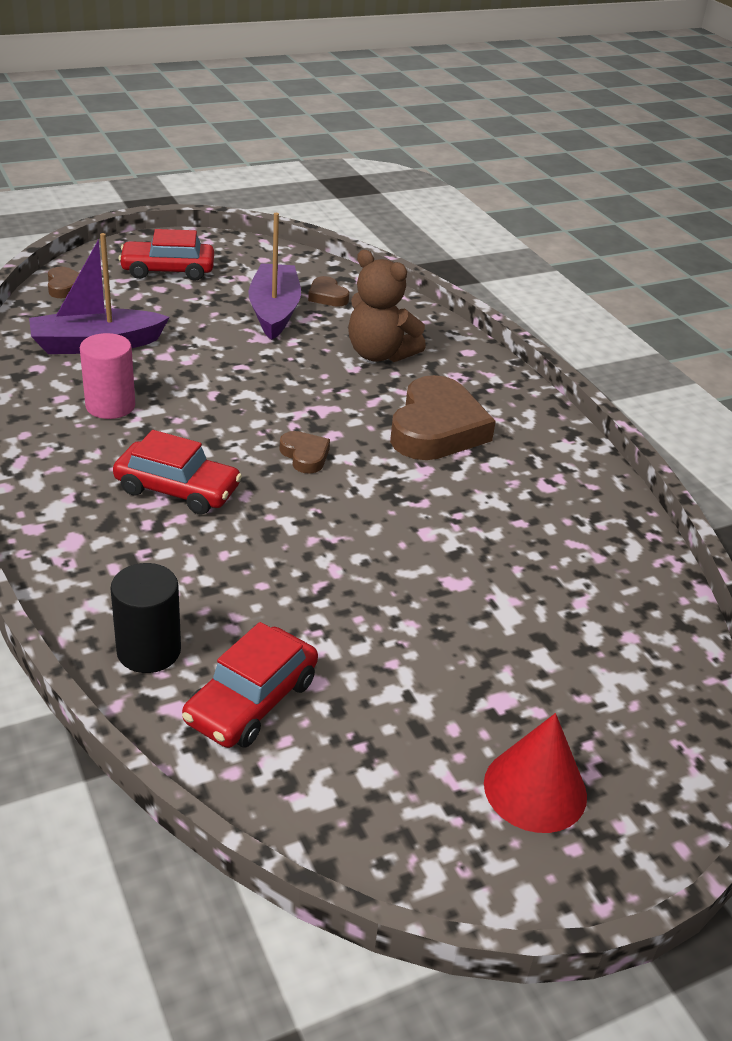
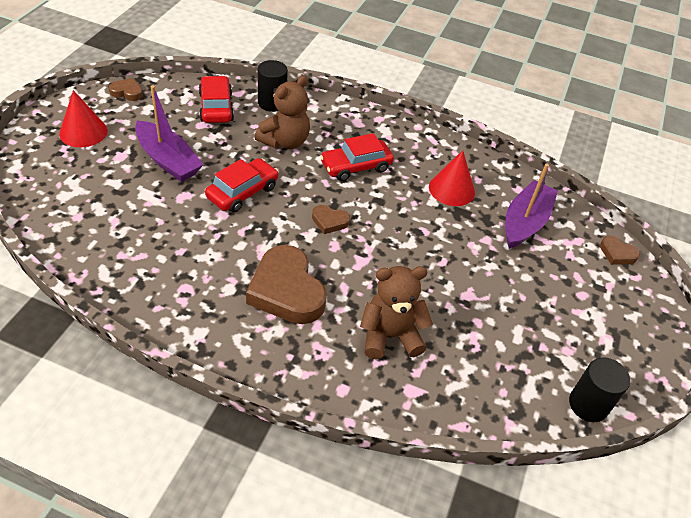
camera: 135 degrees right, 10 degrees up
pink cylinder [80,333,135,419] -> red cone [429,150,475,206]
red car [119,229,214,281] -> red car moved to [205,158,279,213]
purple boat [248,213,301,340] -> purple boat moved to [135,85,203,182]
brown heart [308,276,349,307] -> brown heart moved to [109,78,143,101]
none -> brown teddy bear [254,75,310,149]
none -> black cylinder [569,357,630,422]

